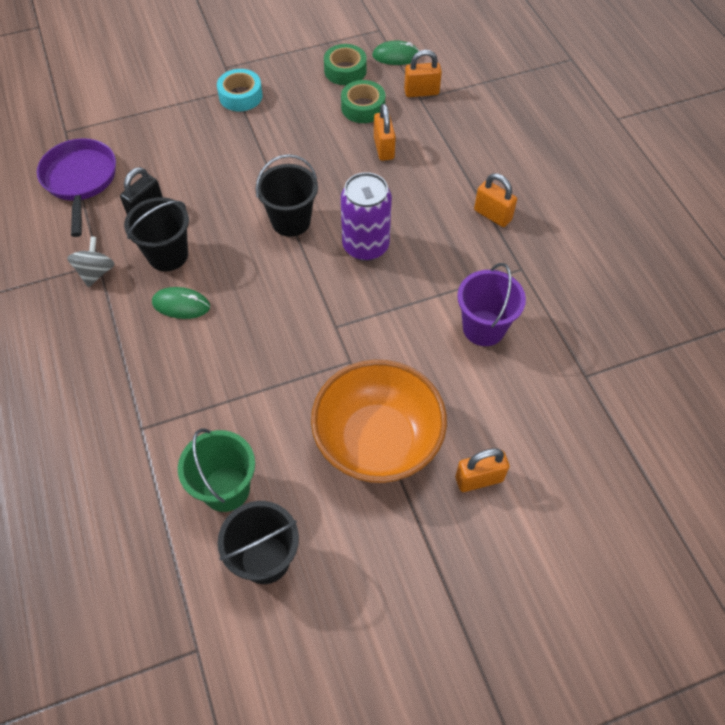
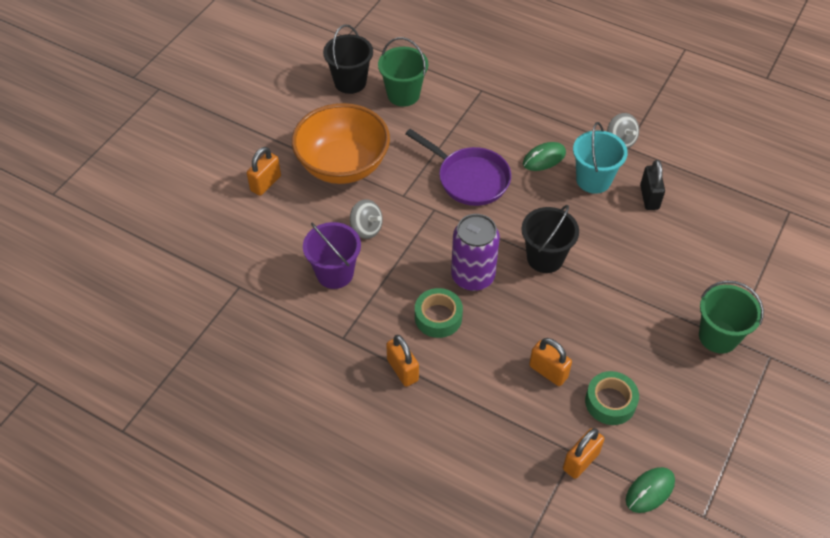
camera: 140 degrees right, 5 degrees down
purple pan [37,138,116,237] -> purple pan moved to [406,129,511,206]
black bucket [124,197,189,271] -> turquoise bucket [573,122,628,194]
turquoise tape [217,69,263,111] -> green bucket [699,281,764,354]
green tape [324,44,367,85] -> green tape moved to [415,288,463,338]
orange padlock [474,173,517,227] -> orange padlock turned 60 degrees clockwise [386,335,419,387]
none -> grey spinning top [350,199,383,239]

